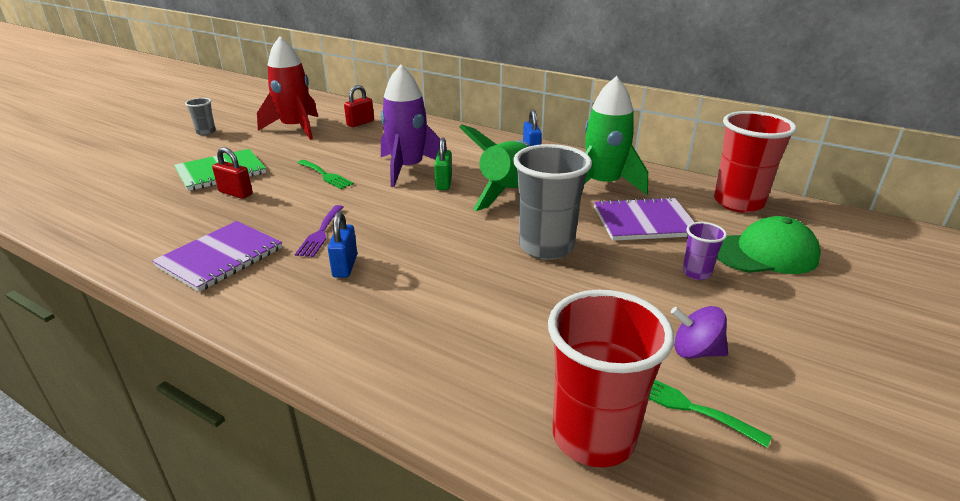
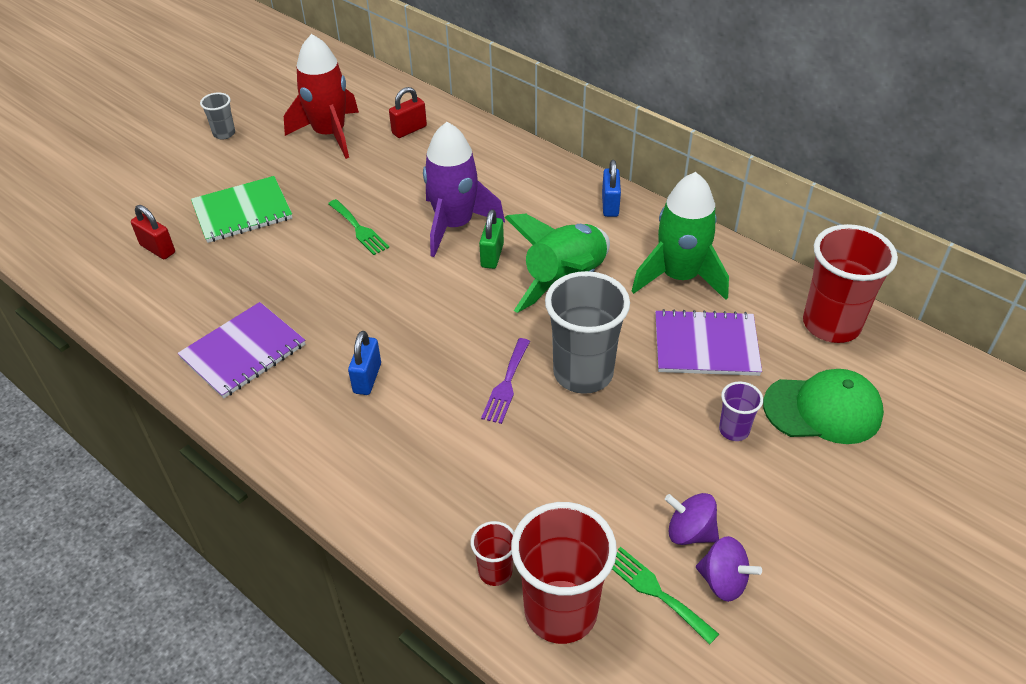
camera: 10 degrees right, 15 degrees up
red padlock [212,147,253,199] -> red padlock moved to [131,205,175,259]
purple fork [295,205,344,257] -> purple fork moved to [481,338,530,424]
none -> red cup [471,521,514,586]
none -> purple spinning top [696,536,762,602]

